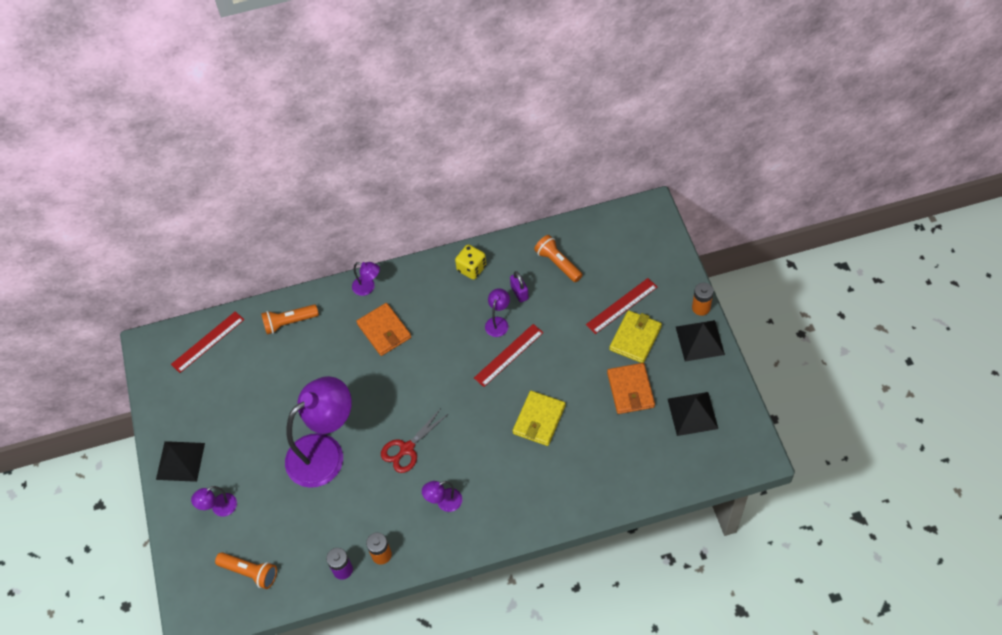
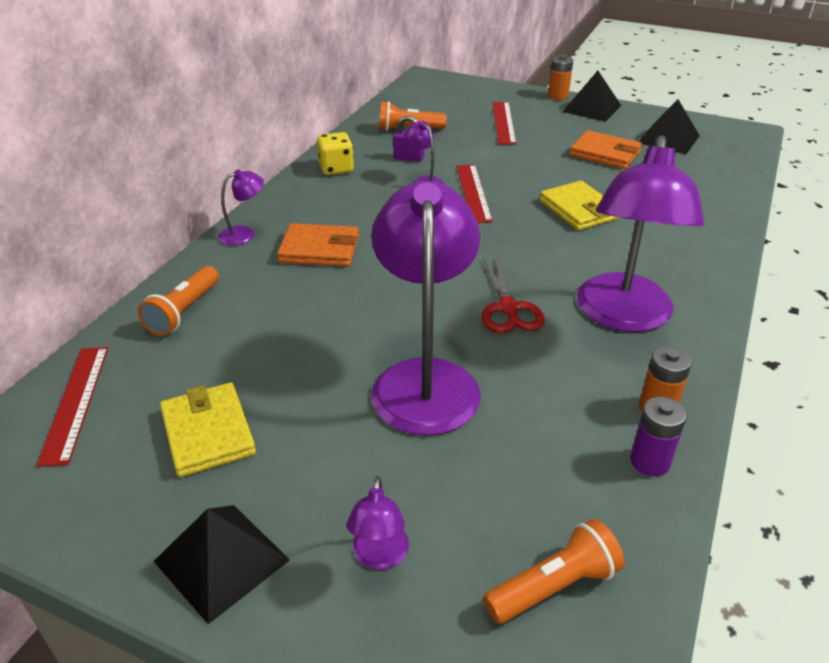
camera: 55 degrees left, 20 degrees down
purple lamp [422,481,462,512] -> purple lamp [577,135,704,332], size x2.37
yellow wallet [609,310,662,363] -> yellow wallet moved to [160,383,256,477]

